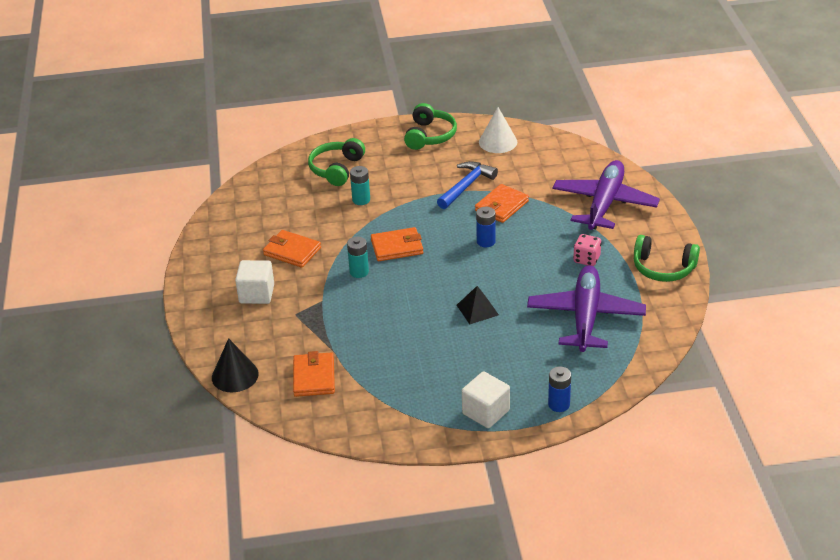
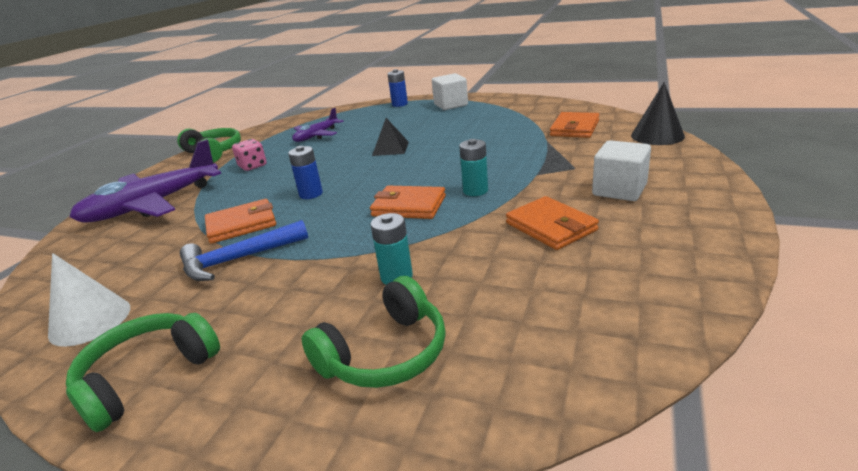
camera: 150 degrees left, 10 degrees down
purple plane [527,265,646,352] -> purple plane [292,108,344,142], size x0.54

